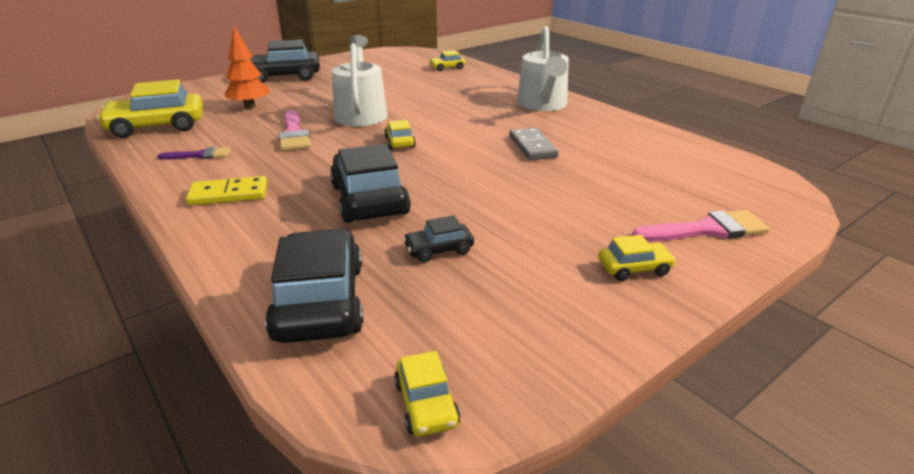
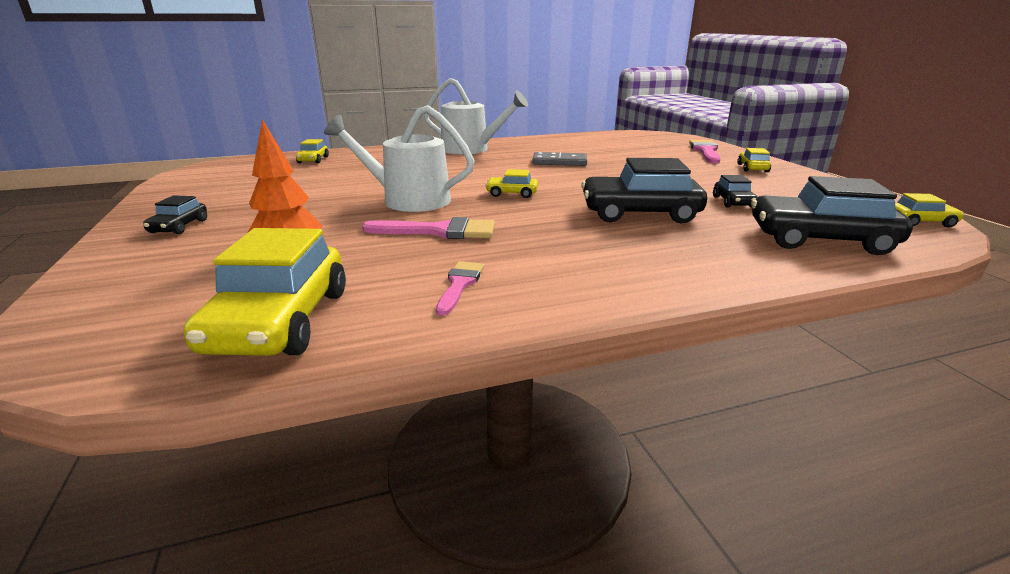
camera: 70 degrees left, 5 degrees down
purple brush [157,147,230,160] -> pink brush [436,261,484,316]
yellow domino [186,176,267,206] -> none
black car [250,39,320,83] -> black car [143,195,207,234], size x0.49

